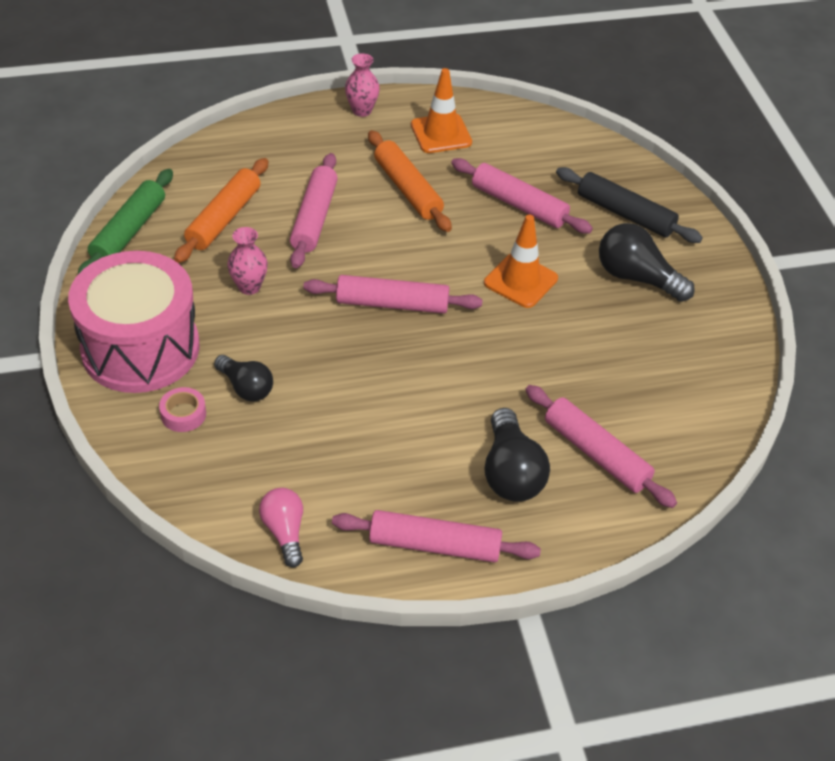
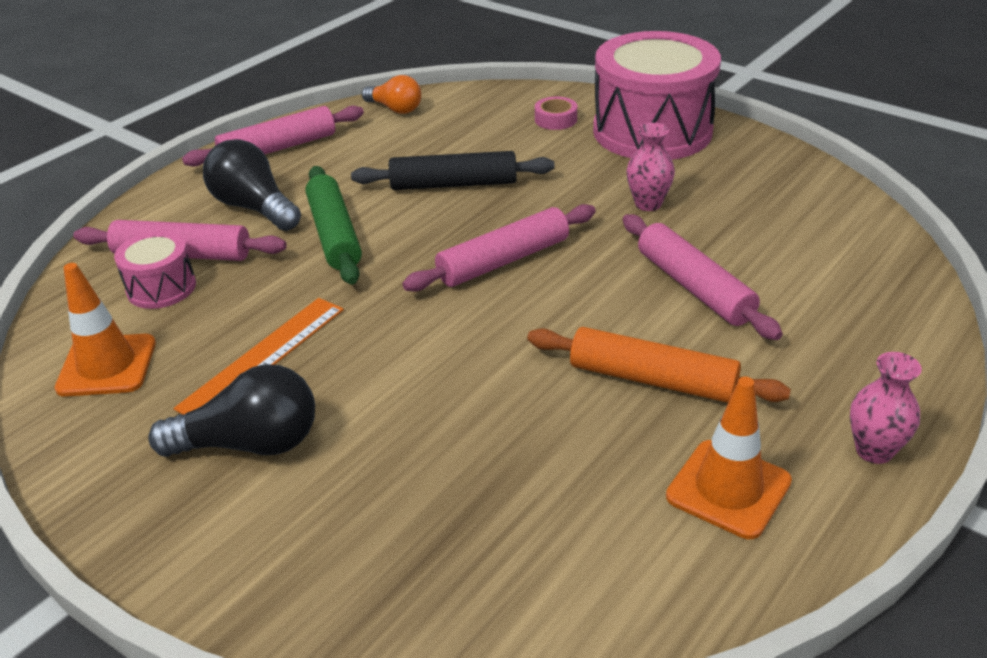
camera: 145 degrees right, 10 degrees down
green rolling pin [78,169,173,274] -> green rolling pin moved to [306,166,362,285]
orange rolling pin [174,158,268,263] -> none
black light bulb [214,355,273,401] -> none
pink light bulb [259,488,303,567] -> orange light bulb [362,75,421,114]
pink rolling pin [451,158,593,234] -> none
orange traffic cone [484,215,558,308] -> orange traffic cone moved to [55,263,156,397]
black rolling pin [556,167,703,243] -> black rolling pin moved to [351,151,554,190]
none -> pink drum [114,231,196,309]
none -> orange ruler [174,298,344,415]

